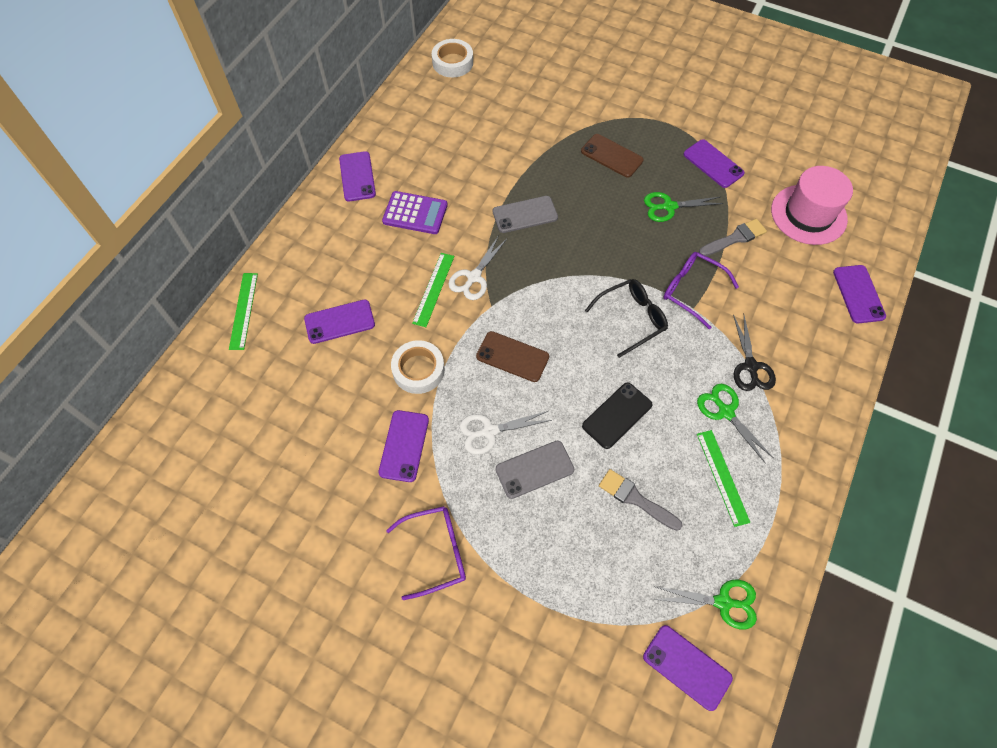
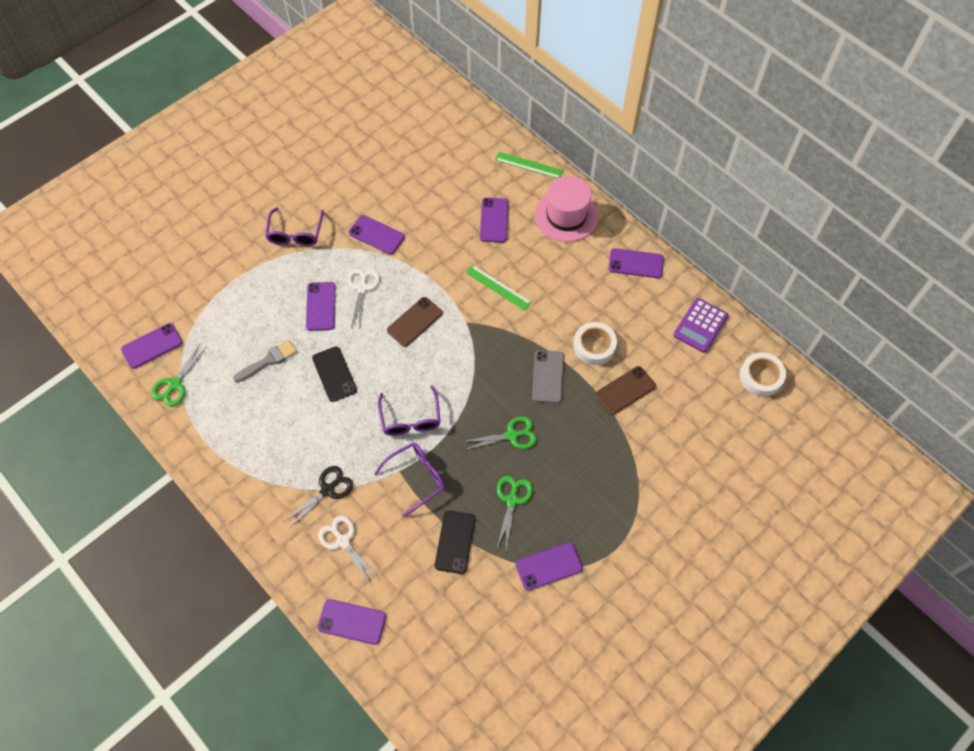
camera: 110 degrees right, 0 degrees up
purple calculator [382,191,448,234] -> purple calculator moved to [673,298,728,353]
white tape [391,340,445,394] -> white tape moved to [573,322,617,365]
white scissors [448,235,507,300] -> white scissors moved to [318,515,377,585]
grey phone [496,441,574,499] -> purple phone [306,282,336,331]
brown phone [581,134,644,178] -> brown phone moved to [596,366,656,415]
black glasses [585,279,668,358] -> purple glasses [378,385,440,436]
green scissors [697,384,774,464] -> green scissors moved to [462,416,537,450]
green ruler [697,430,750,527] -> none
grey brush [699,219,767,256] -> black phone [435,511,475,574]
black scissors [733,314,776,391] -> black scissors turned 120 degrees clockwise [283,466,353,529]
pink hat [771,166,853,245] -> pink hat moved to [535,176,598,242]

